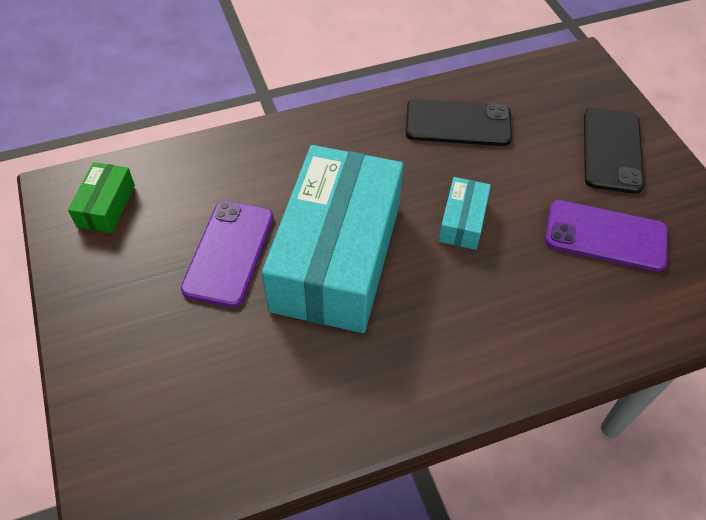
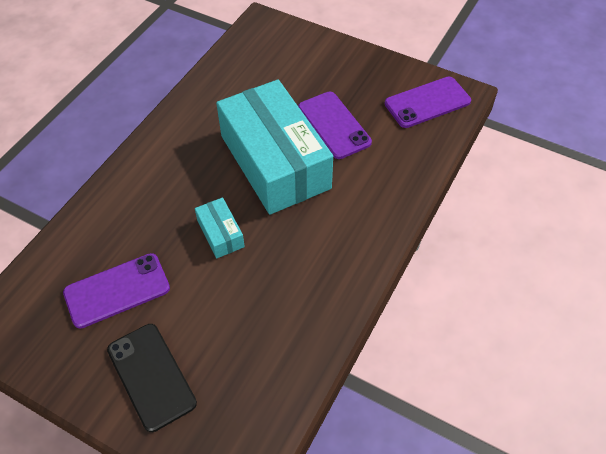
camera: 140 degrees right, 0 degrees up
green box [68,162,135,233] -> purple phone [384,77,471,128]
black phone [406,99,512,146] -> none

